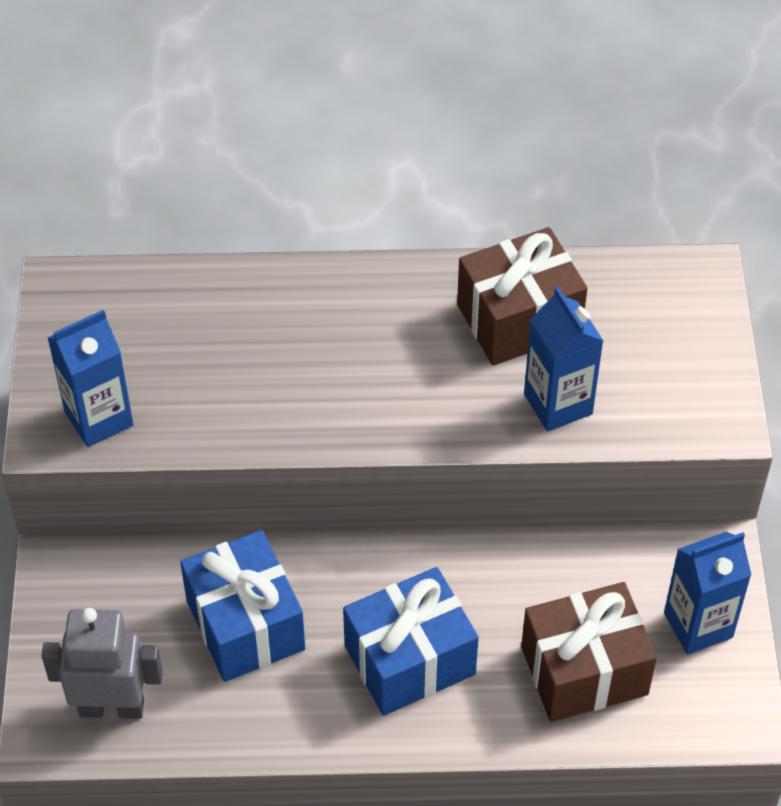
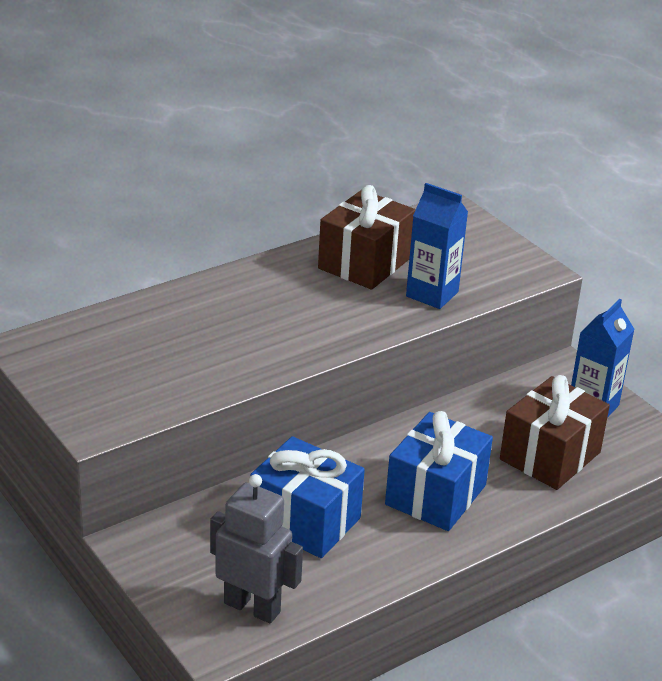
camera: 35 degrees left, 20 degrees down
grey robot [41,608,163,719] -> grey robot turned 60 degrees clockwise [210,474,303,624]
blue carton [48,309,134,447] -> none

